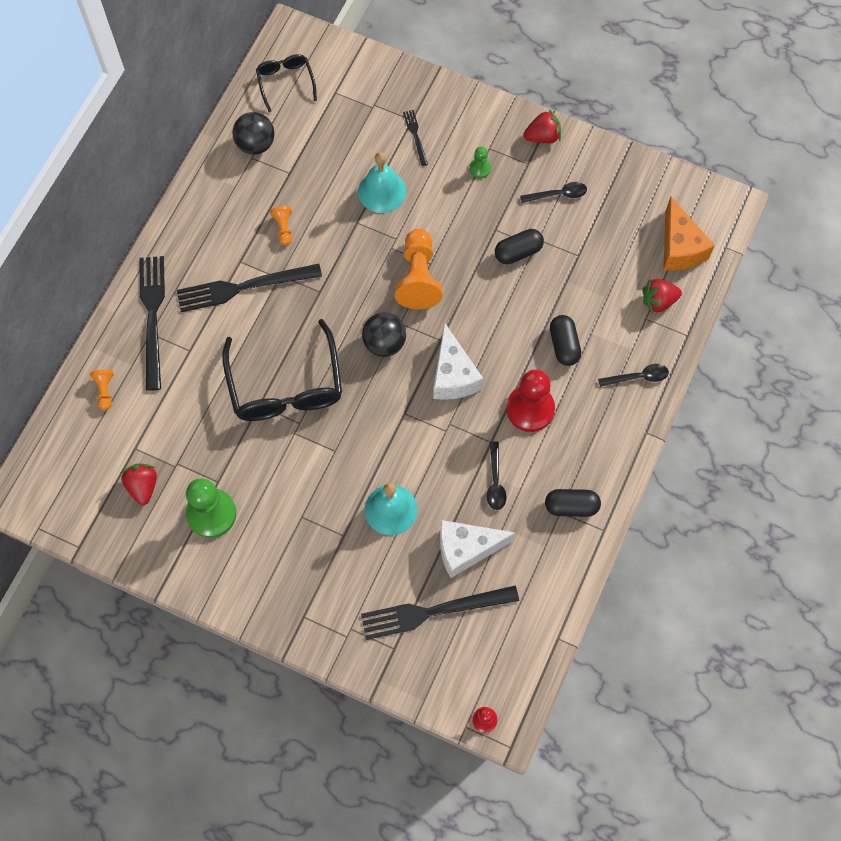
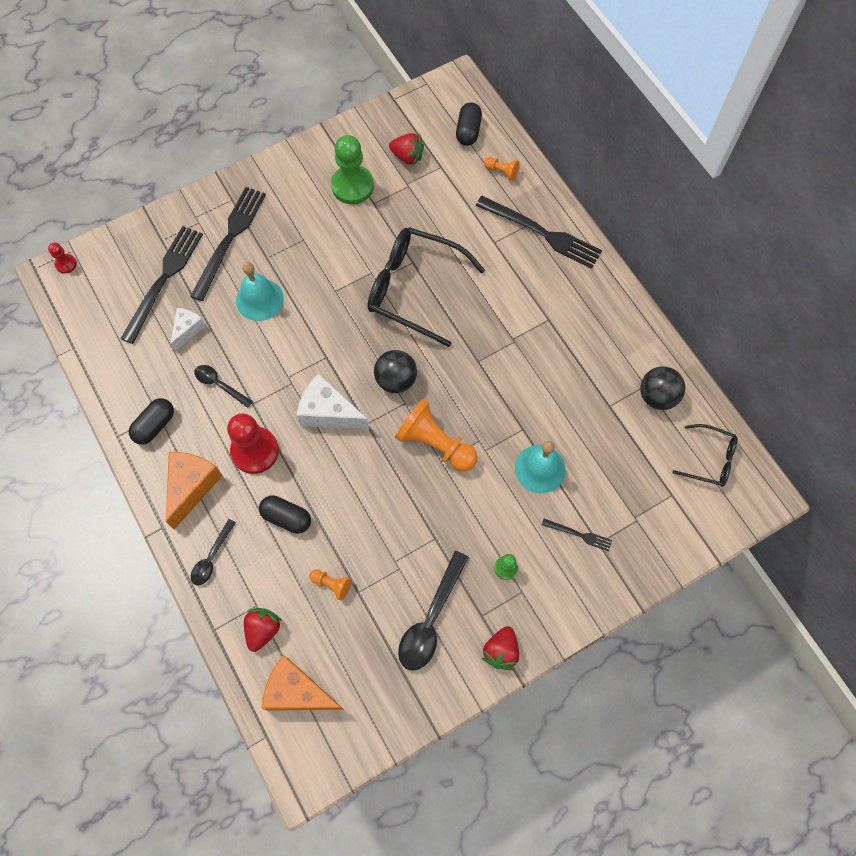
camera: 125 degrees right, 0 degrees up
black fork [177,264,322,312] -> black fork moved to [190,187,266,301]
orange pawn [270,206,292,246] -> orange pawn moved to [310,569,352,601]
white cheese [440,520,515,578] -> white cheese [170,308,205,351], size x0.60
black capsule [495,229,544,264] -> black capsule moved to [456,102,482,146]
black spoon [520,182,587,203] -> black spoon [398,551,469,671], size x1.71
none -> orange cheese [166,452,223,529]

